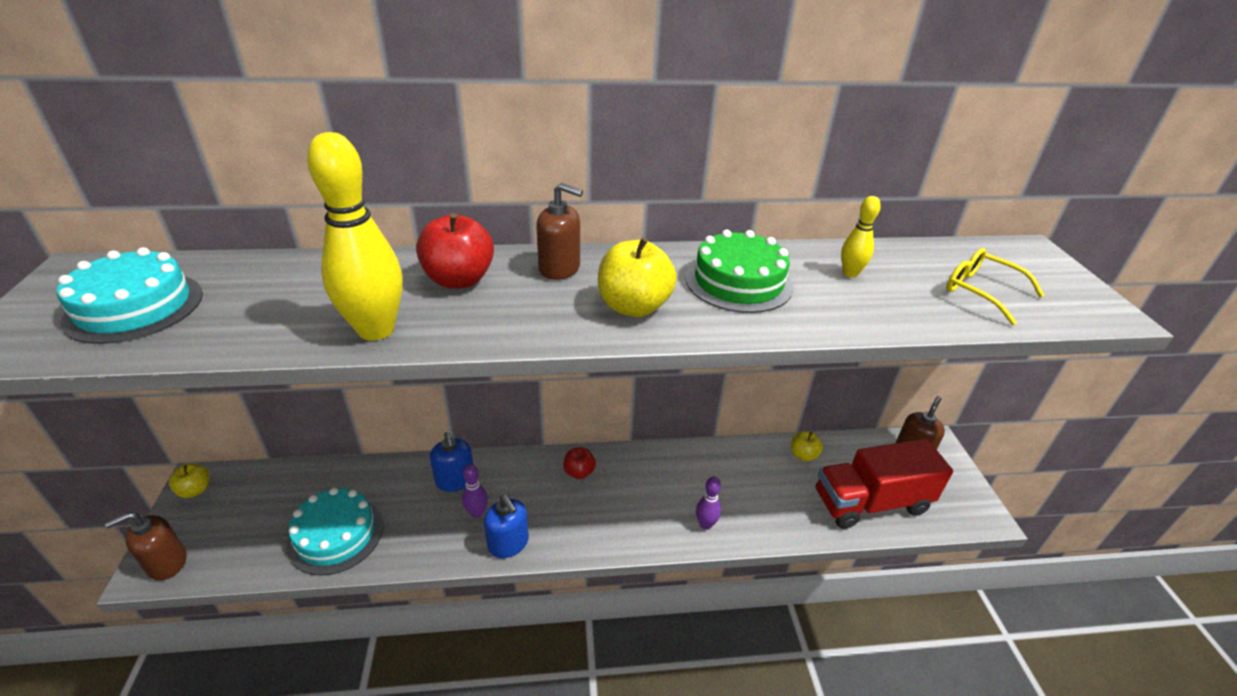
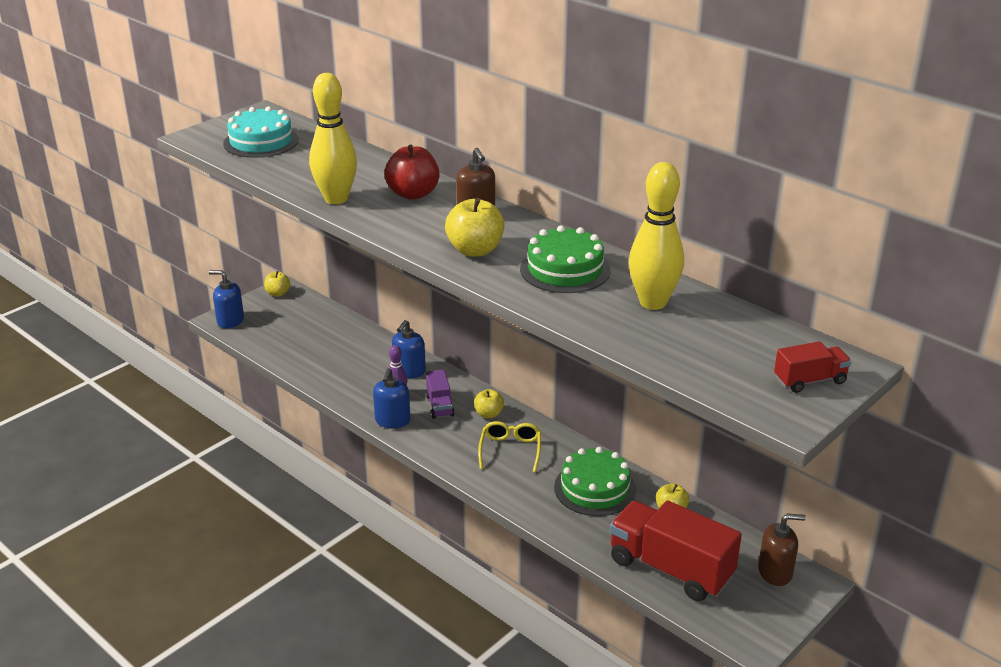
camera: 50 degrees right, 5 degrees down
brown soap dispenser [105,512,186,580] -> blue soap dispenser [209,270,244,329]
turquoise cake [287,487,383,576] -> none
red apple [563,447,596,479] -> yellow apple [474,389,504,418]
purple bowling pin [696,477,721,530] -> none
yellow bowling pin [841,196,881,278] -> yellow bowling pin [629,162,684,310], size x2.02
yellow glasses [946,248,1045,325] -> yellow glasses moved to [478,421,541,473]
none -> purple truck [426,370,455,419]
none -> green cake [554,447,636,516]
none -> red truck [774,341,851,393]

